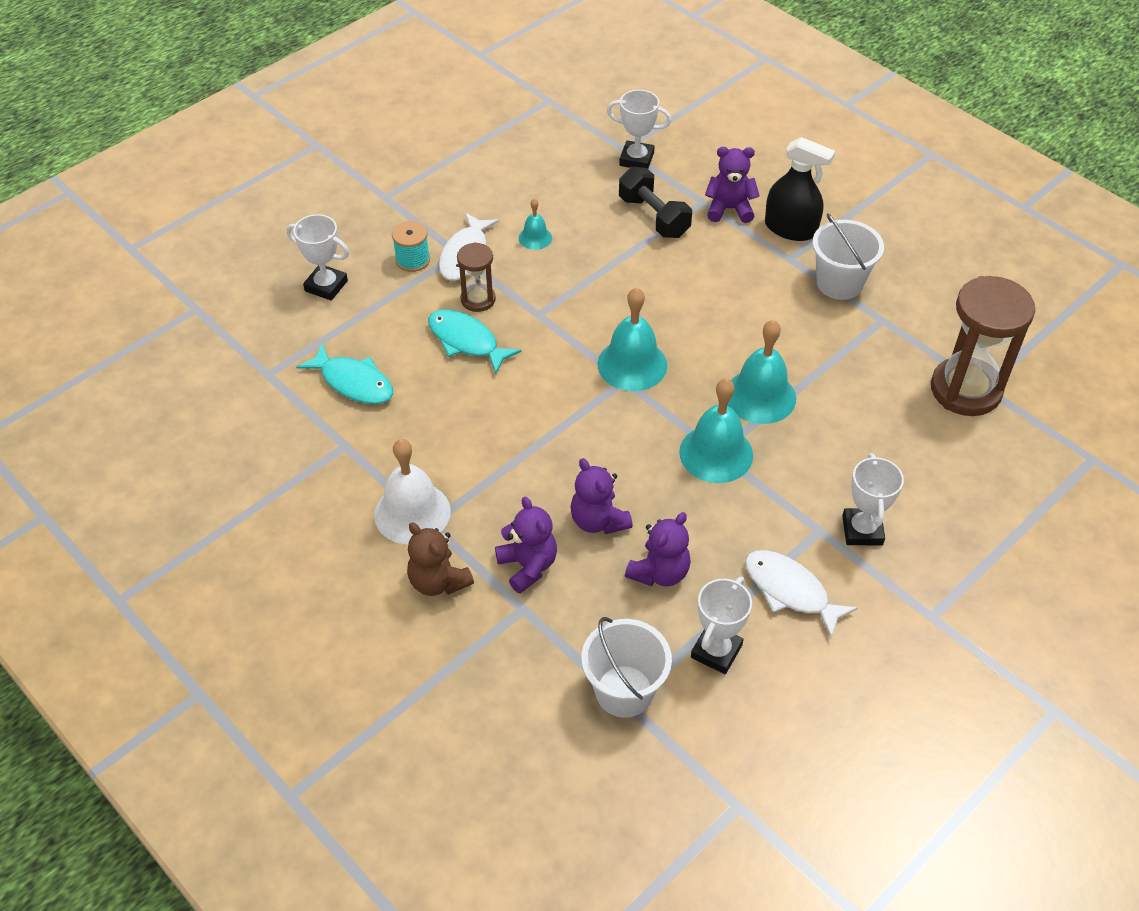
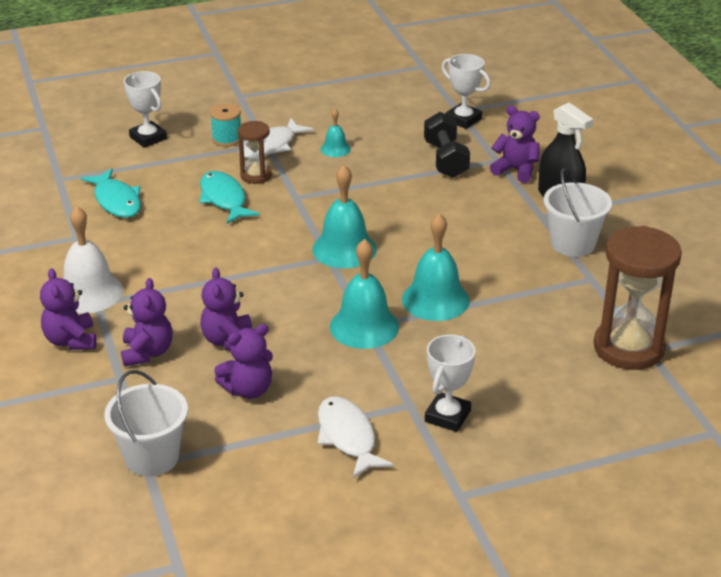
camera: 25 degrees right, 15 degrees down
brown teddy bear [407,522,474,596] -> purple teddy bear [40,268,97,350]
white trophy [691,577,752,674] -> none

